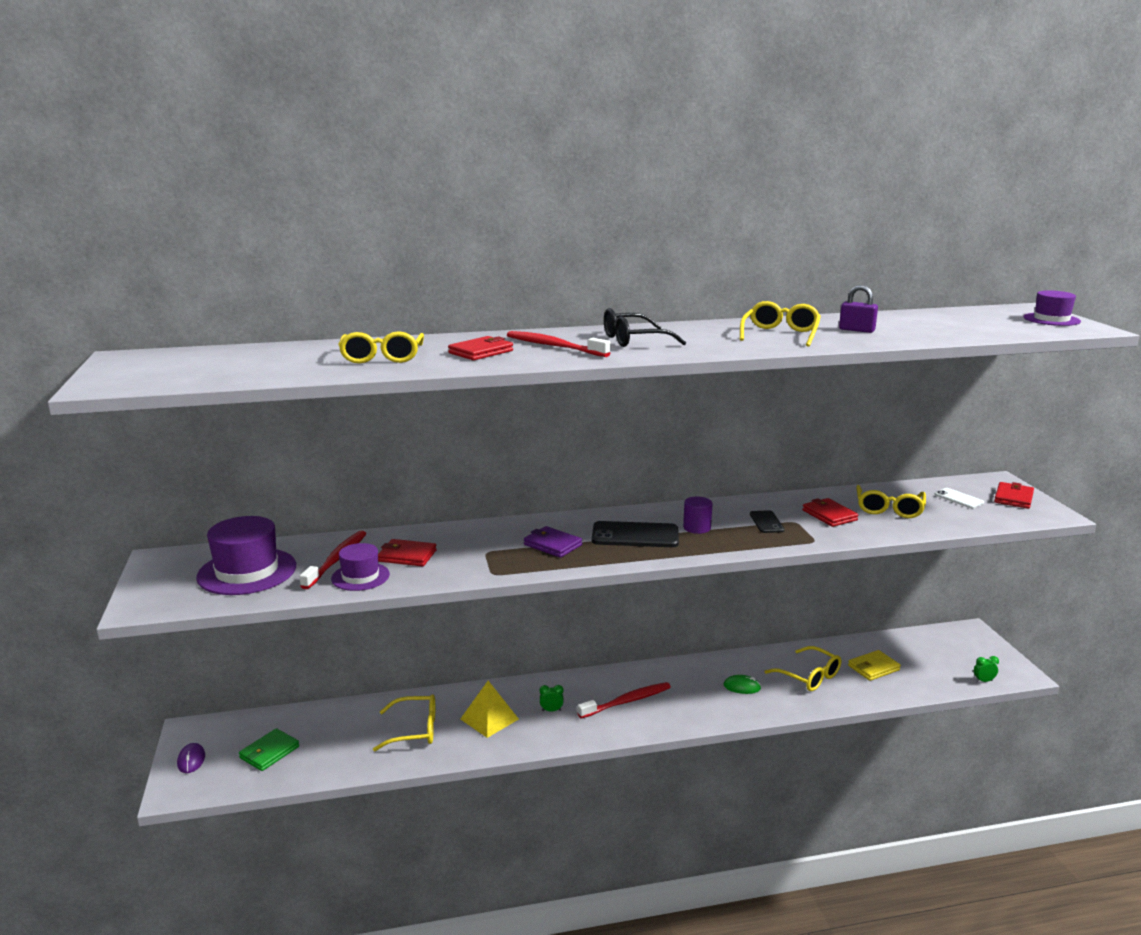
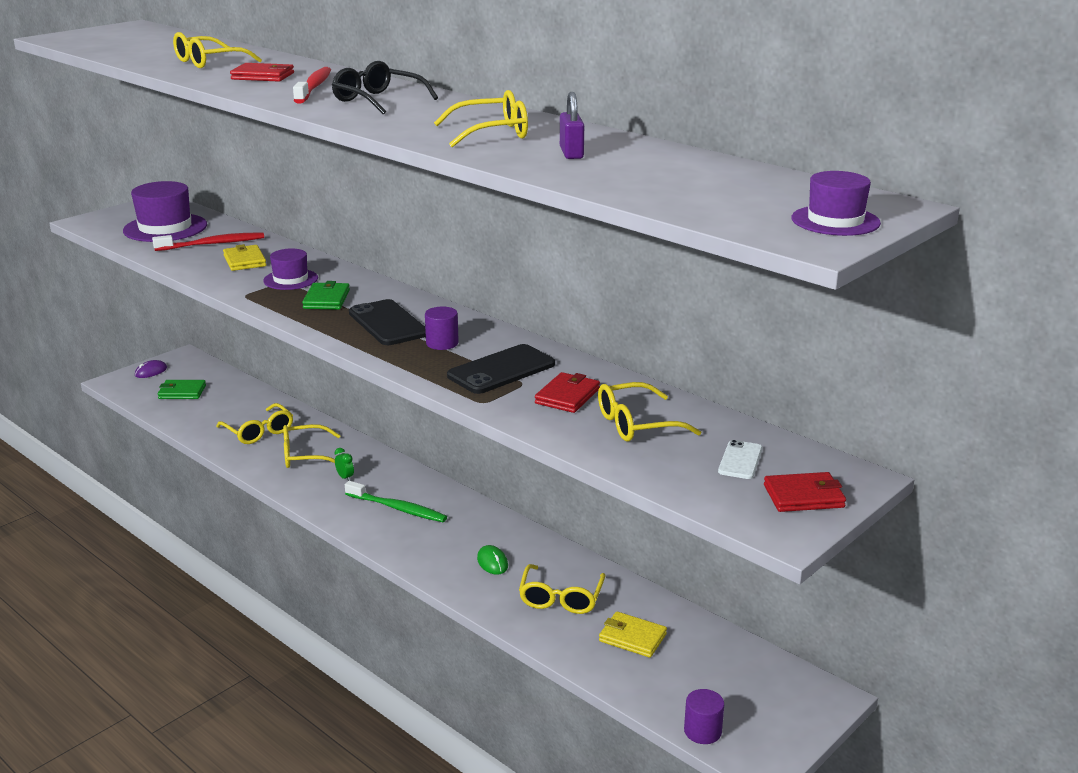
camera: 55 degrees right, 5 degrees up
purple hat [331,543,390,591] -> purple hat moved to [263,248,318,290]
red wallet [378,539,437,566] -> yellow wallet [223,244,267,271]
yellow pyramid [461,681,519,738] -> yellow glasses [283,424,341,468]
purple wallet [524,526,582,558] -> green wallet [302,281,350,309]
red toothbrush [577,682,671,718] -> green toothbrush [345,481,447,522]
black phone [750,510,785,533] -> black phone [447,344,555,394], size x1.80
green clock [974,656,999,682] -> purple cylinder [684,689,724,744]

